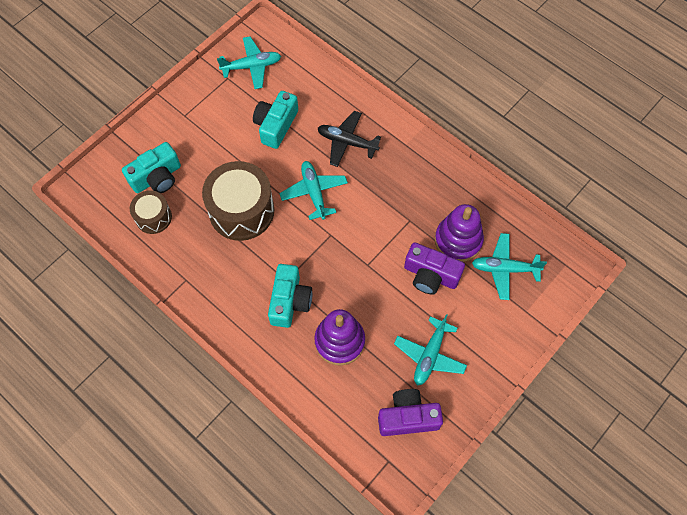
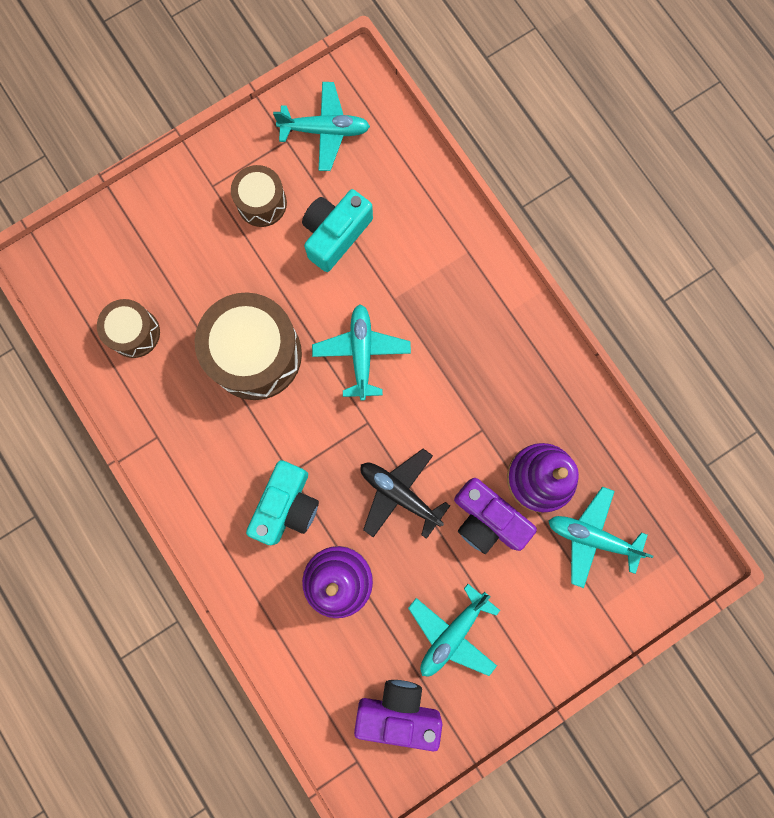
camera: 15 degrees right, 15 degrees up
turquoise camera [122,142,181,193] -> none
black plane [318,111,381,167] -> black plane moved to [360,449,450,539]
none -> brown drum [231,165,287,227]

